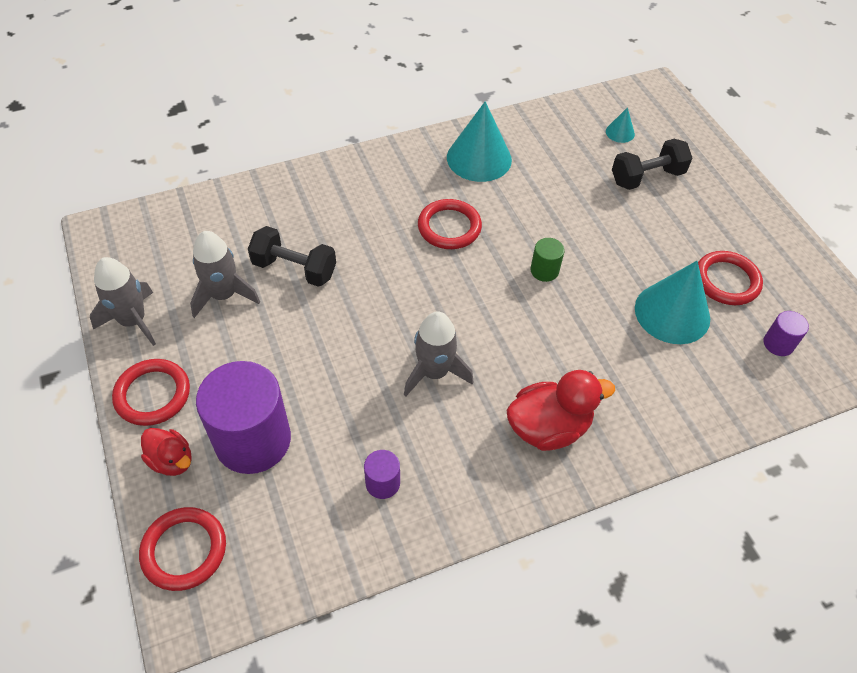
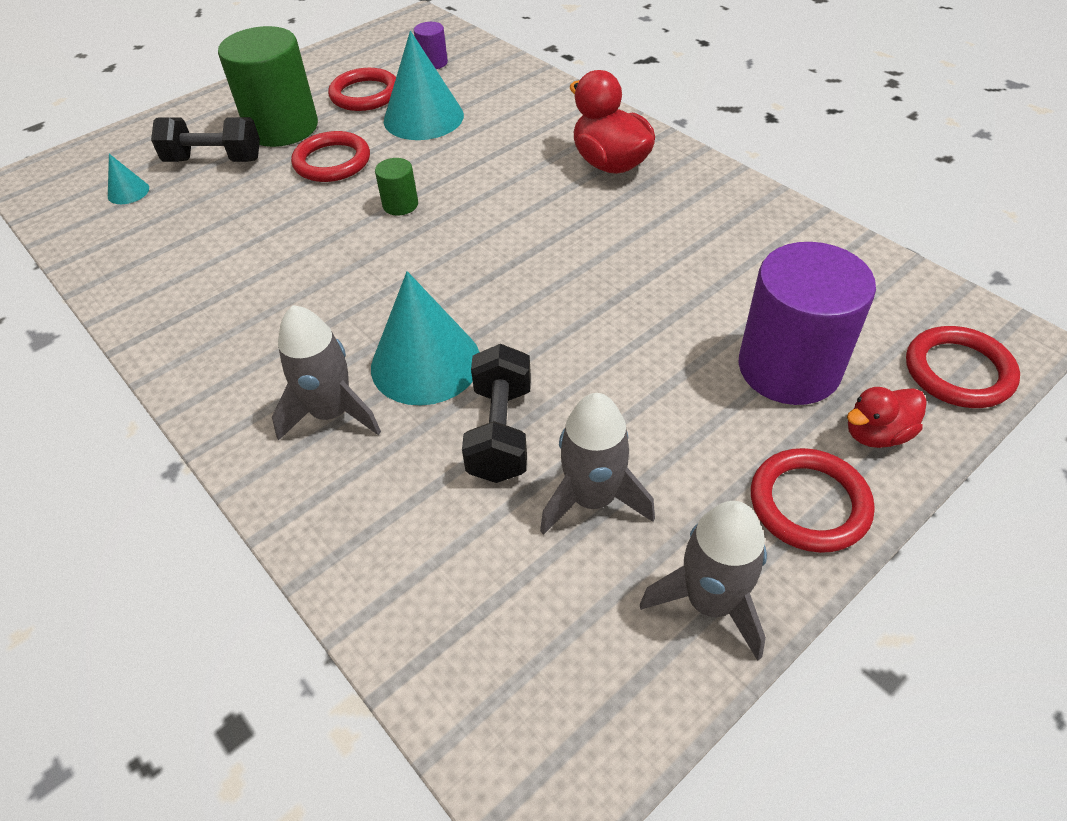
camera: 105 degrees left, 5 degrees down
red duck [141,428,192,476] -> red duck turned 135 degrees counterclockwise [847,387,927,448]
purple cylinder [364,450,400,499] -> none
grey rocket [404,311,473,397] -> grey rocket moved to [272,305,381,441]
red ring [418,199,482,249] -> red ring moved to [291,131,370,182]
turquoise cone [447,101,512,182] -> turquoise cone moved to [371,271,479,405]
black dumbbell [612,139,692,190] -> black dumbbell turned 45 degrees counterclockwise [151,117,260,162]
none -> green cylinder [218,26,318,147]

